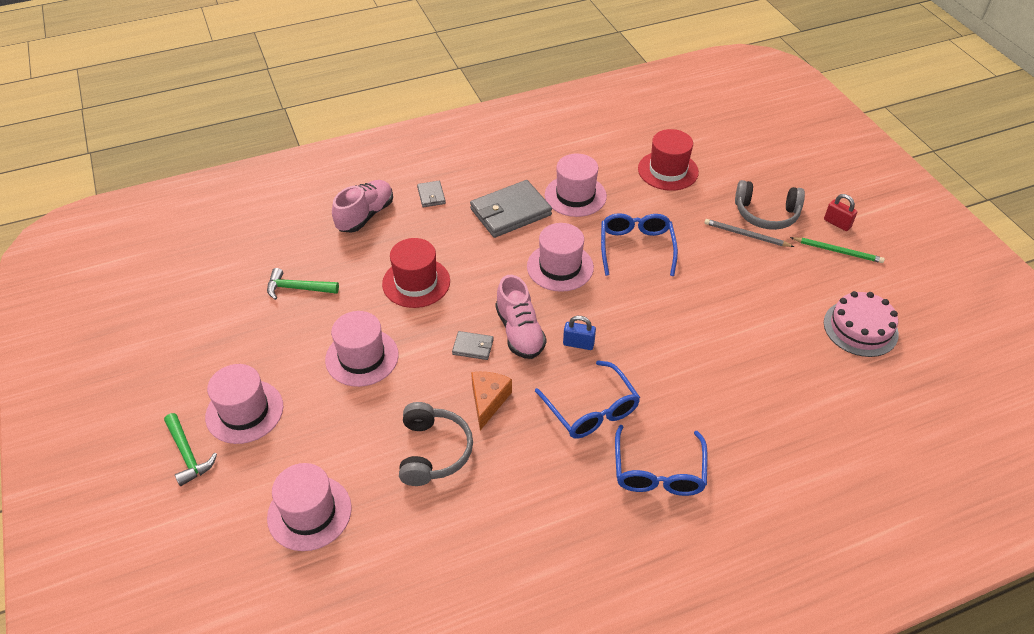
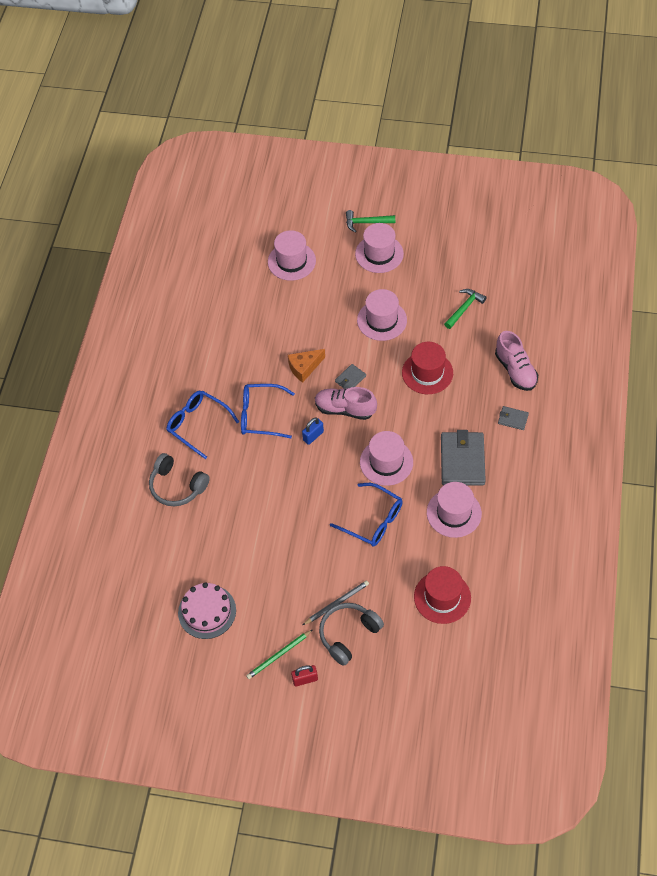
camera: 125 degrees right, 10 degrees up
grey headphones [399,402,473,486] -> grey headphones moved to [149,453,210,506]
orange cheese [471,372,512,430] -> orange cheese turned 105 degrees clockwise [288,349,325,383]

